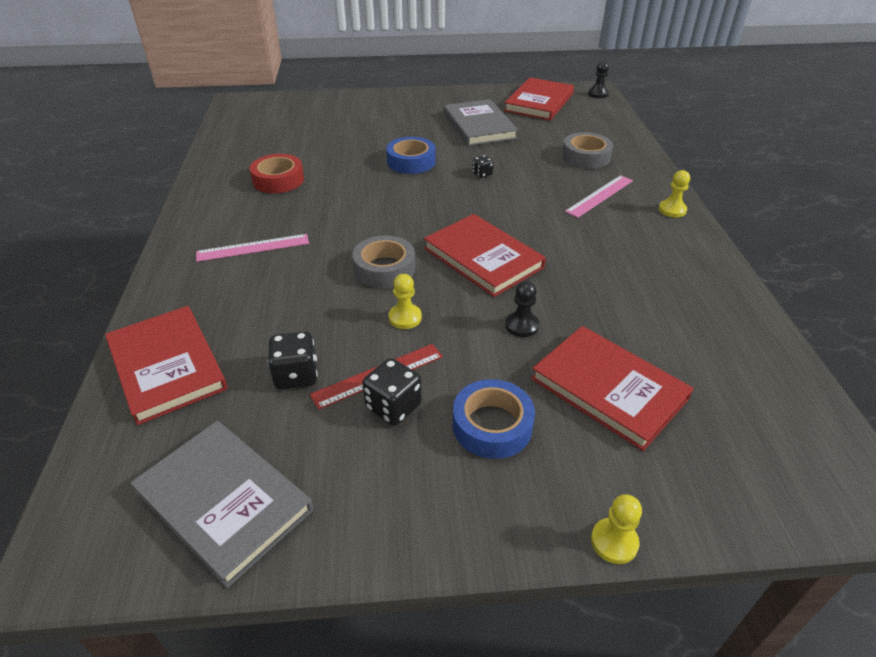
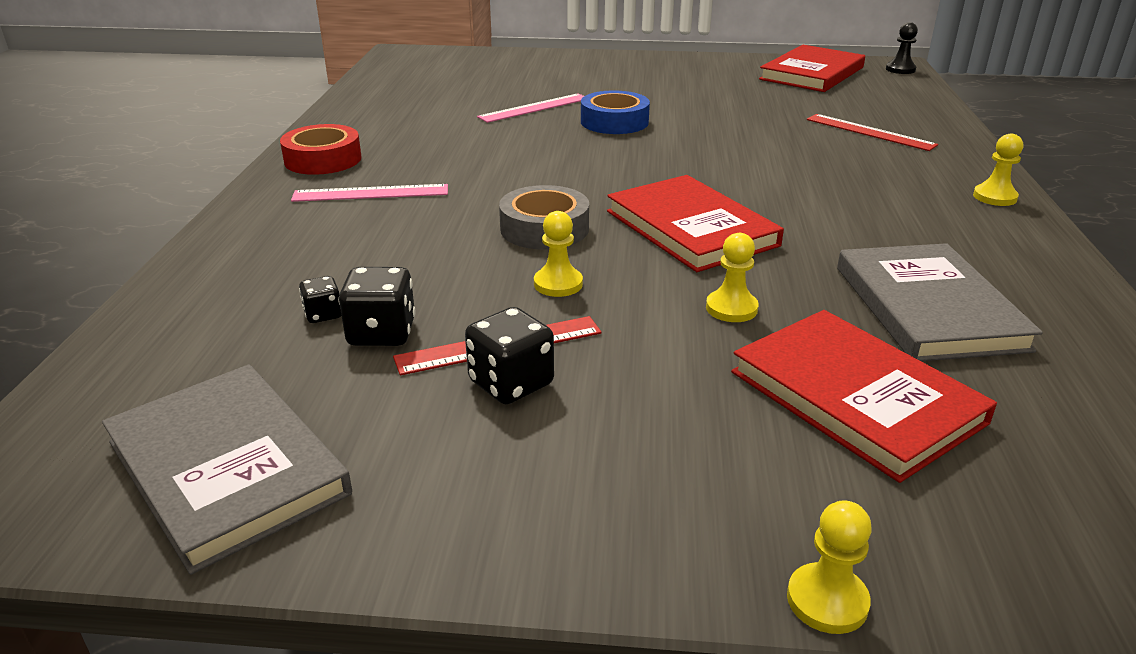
camera: 10 degrees right, 10 degrees down
red book [105,306,228,425] -> none
red tape [250,154,304,193] -> red tape moved to [280,124,362,175]
grey book [444,99,518,146] -> grey book moved to [837,243,1043,361]
blue tape [453,379,535,459] -> none
black dice [472,155,494,178] -> black dice moved to [299,276,341,323]
black pawn [505,281,539,337] -> yellow pawn [706,233,759,322]
grey tape [562,132,613,169] -> red ruler [807,114,938,151]
pink ruler [565,175,633,218] -> pink ruler moved to [477,93,584,123]

